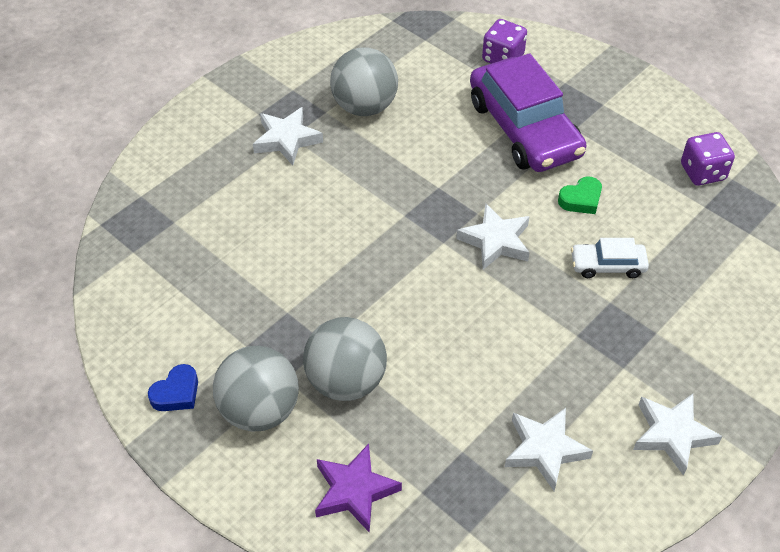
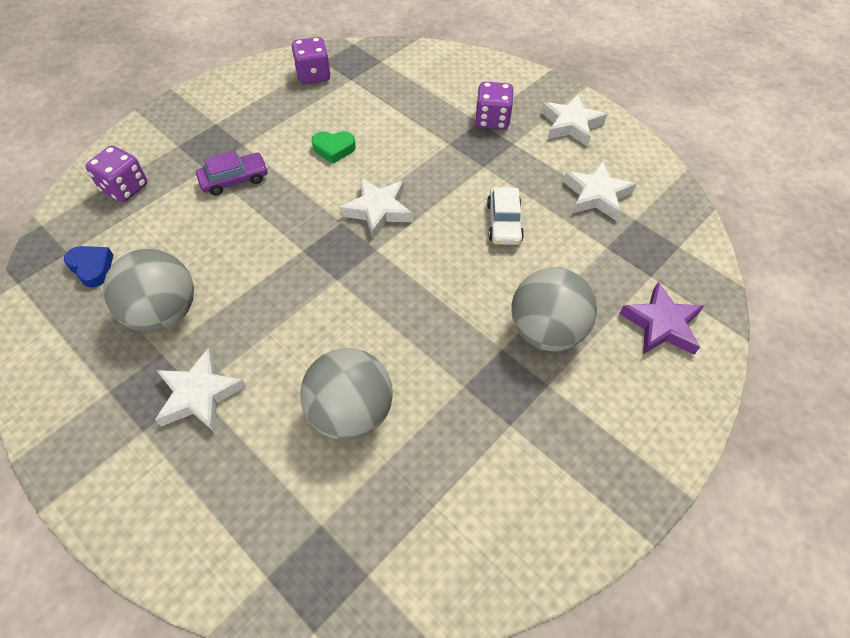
camera: 90 degrees left, 5 degrees up
blue heart [148,364,198,411] -> blue heart moved to [64,246,113,287]
grey ball [213,346,299,432] -> grey ball moved to [300,348,393,440]
purple car [470,53,587,172] -> purple car [196,150,268,196], size x0.47
green heart [558,176,602,214] -> green heart turned 120 degrees clockwise [311,131,356,164]
white car [571,238,649,278] -> white car moved to [487,187,524,245]
none -> purple dice [475,82,514,130]

